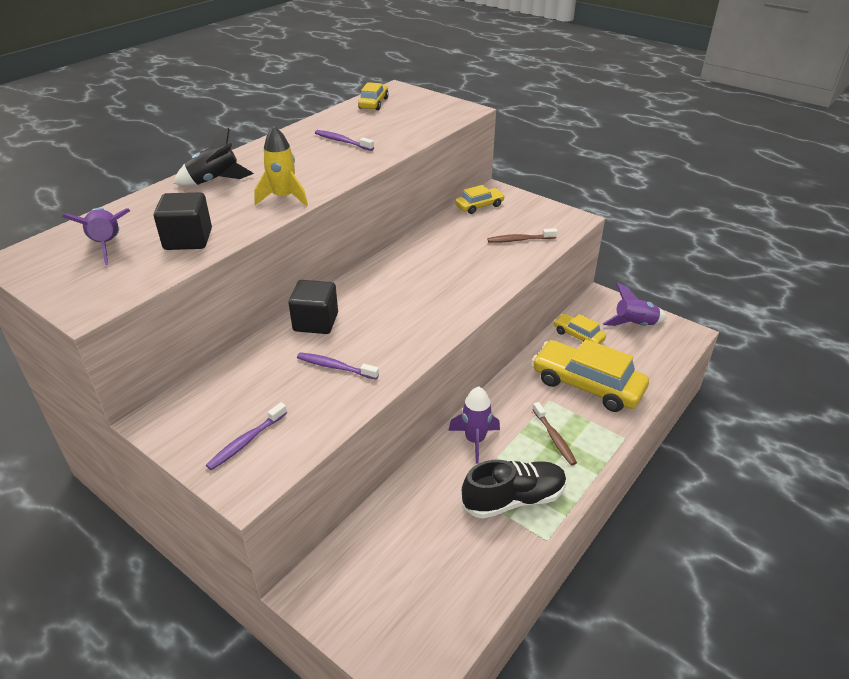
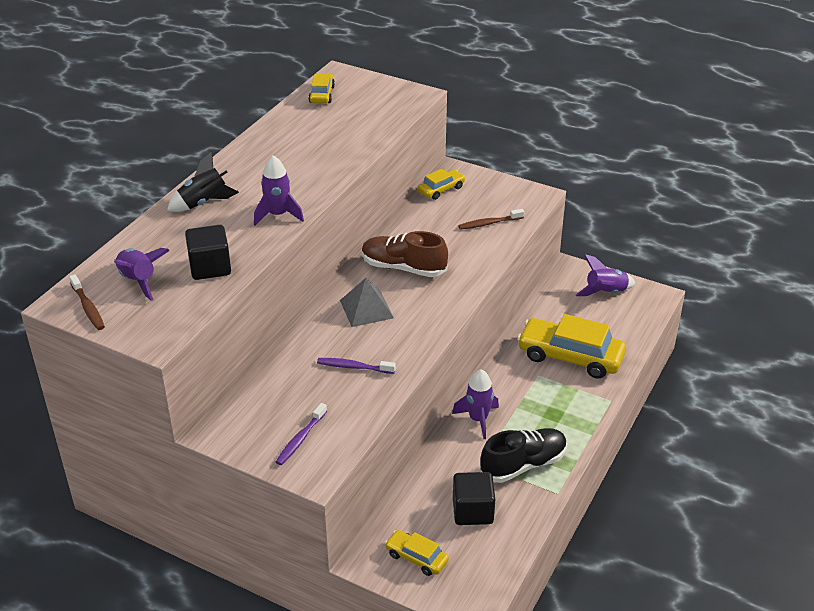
camera: 10 degrees left, 0 degrees up
yellow rocket [254,126,308,206] -> purple rocket [254,155,304,225]
black cube [289,280,338,334] -> black cube moved to [453,472,495,525]
purple toothbrush [315,130,374,151] -> none
brown toothbrush [532,402,577,465] -> brown toothbrush moved to [69,275,105,330]
yellow car [554,314,606,344] -> yellow car moved to [385,530,449,576]
none -> grey pyramid [340,278,394,327]
none -> brown shoe [362,231,448,277]

